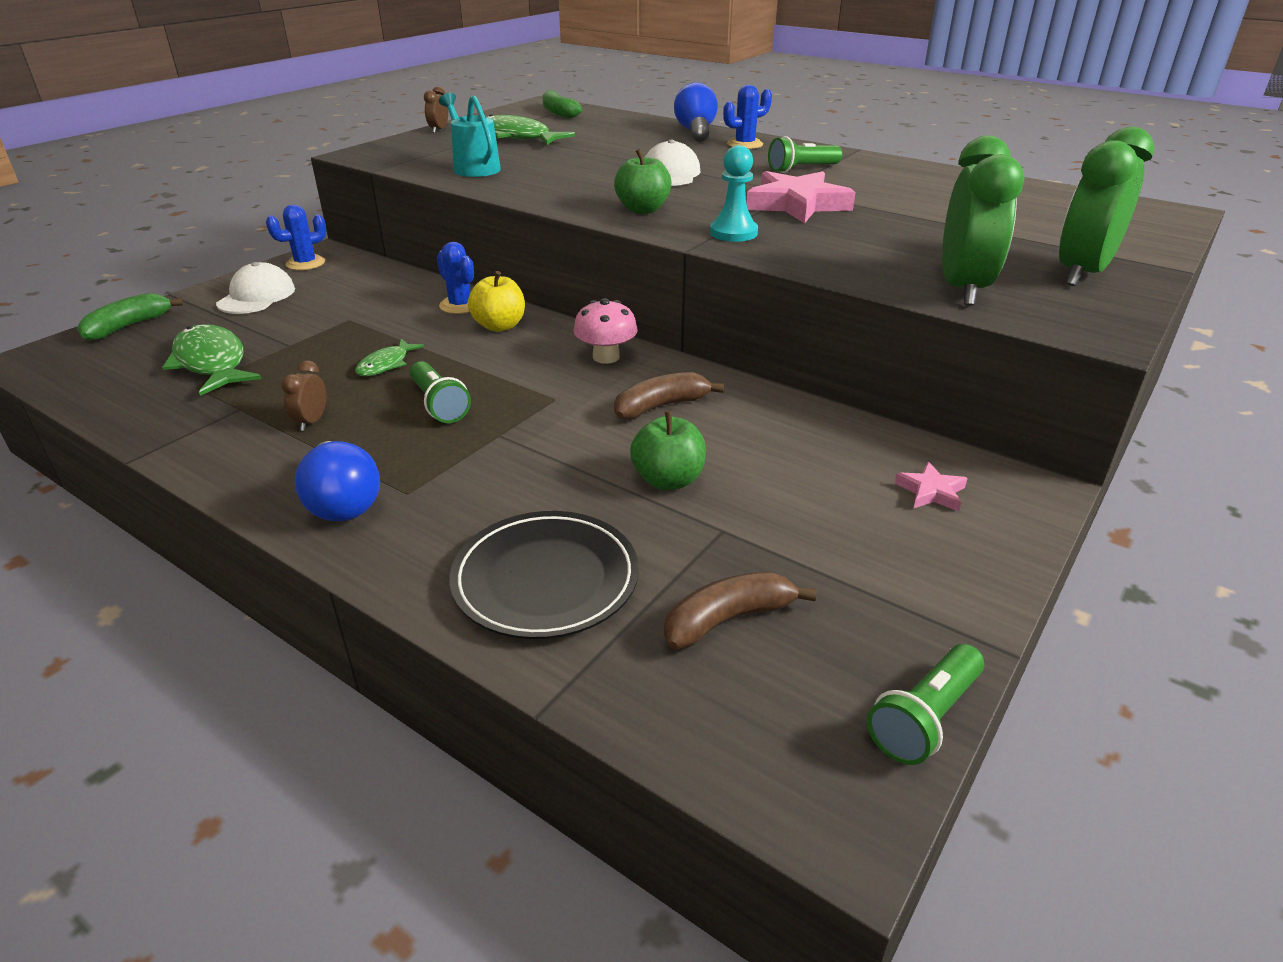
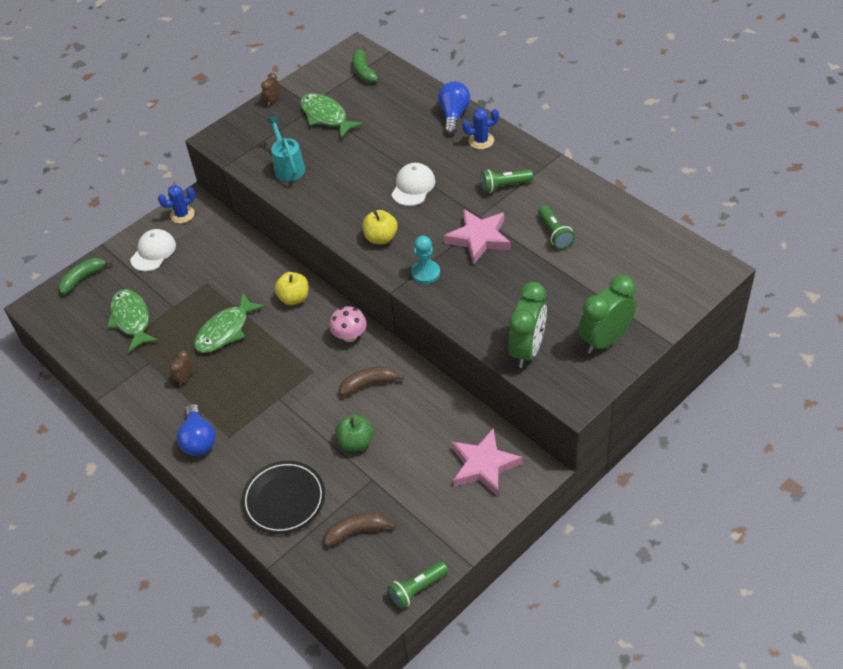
camera: 15 degrees right, 15 degrees up
green fish [355,339,425,376] -> green fish [194,293,266,353], size x1.81
green flashlight [410,361,471,423] -> green flashlight moved to [538,205,575,249]
blue cactus [437,242,474,314] -> none
green apple [614,149,671,214] -> yellow apple [362,210,398,244]
pink star [895,462,968,512] -> pink star [452,428,522,496], size x2.06

